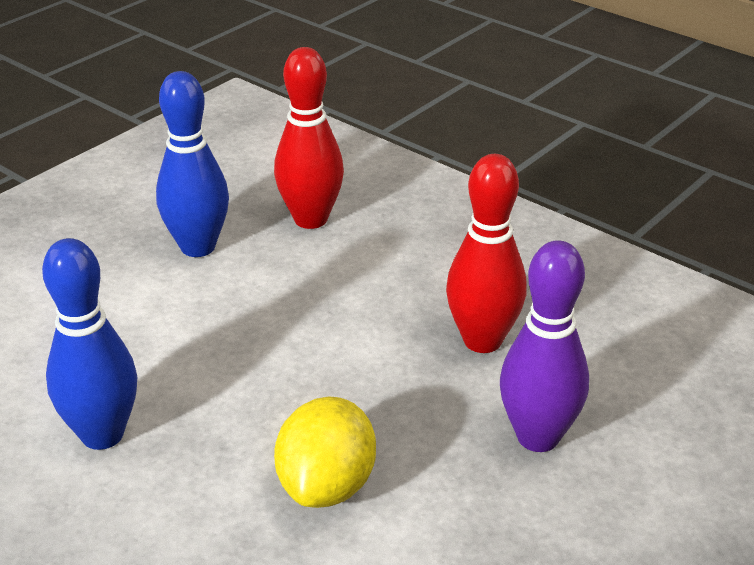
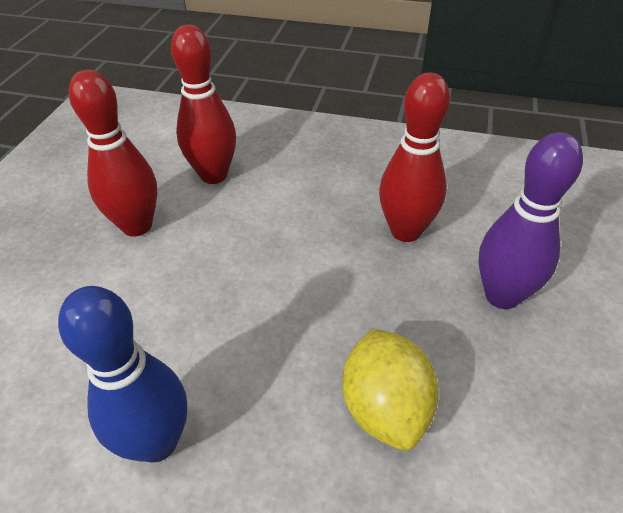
camera: 25 degrees left, 10 degrees up
blue bowling pin [156,71,229,257] -> red bowling pin [69,70,157,237]

